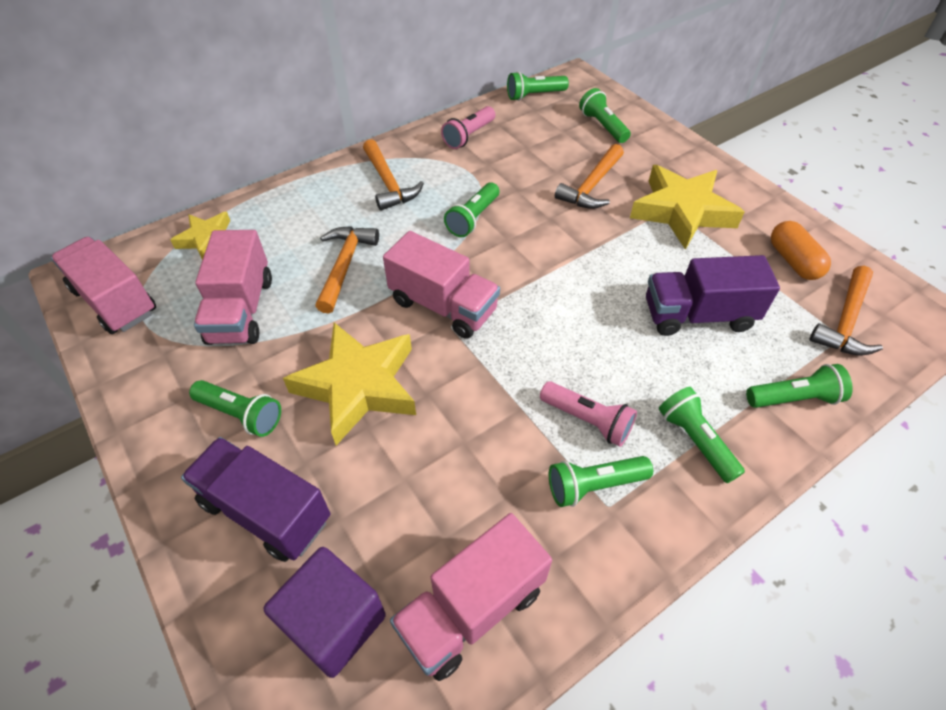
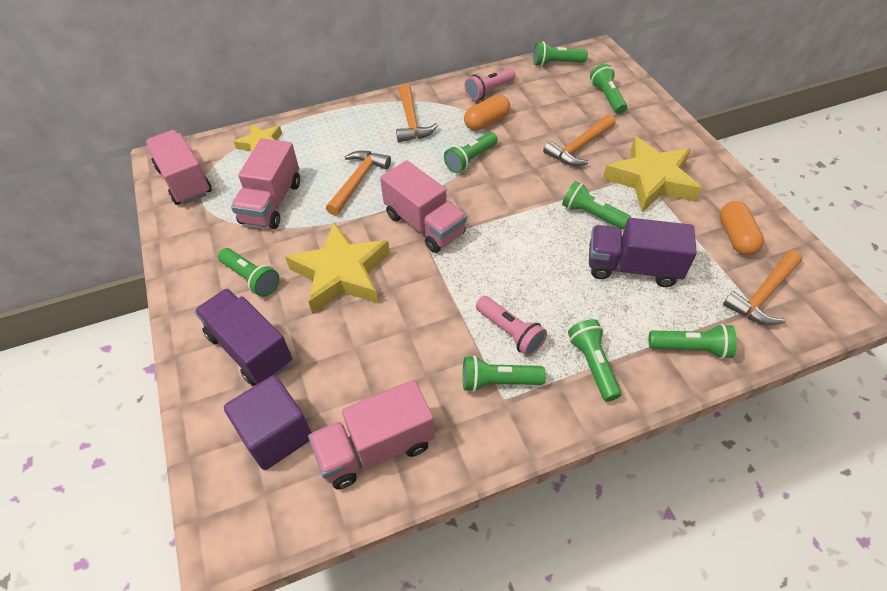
camera: 15 degrees right, 0 degrees up
none -> orange capsule [464,95,510,131]
none -> green flashlight [562,181,631,229]

